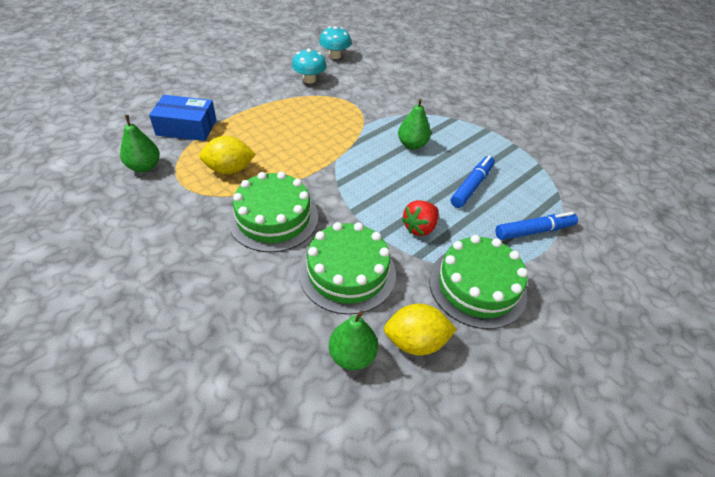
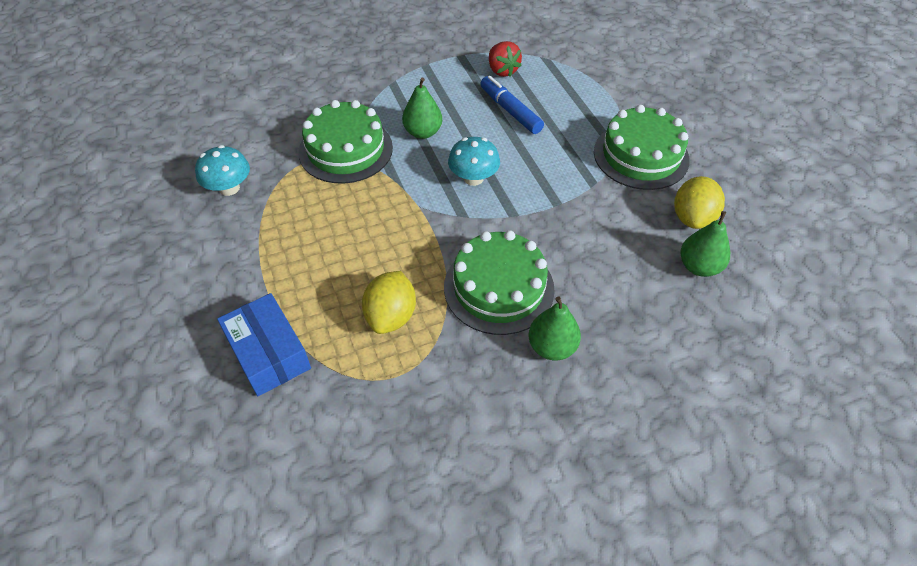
camera: 65 degrees left, 5 degrees up
green pear [120,115,160,172] -> green pear moved to [528,296,581,360]
blue box [149,95,216,141] -> blue box turned 60 degrees counterclockwise [217,293,311,396]
green cake [299,222,396,315] -> green cake moved to [299,100,393,184]
turquoise mushroom [319,26,351,59] -> turquoise mushroom moved to [448,137,500,186]
red strawberry [401,200,439,236] -> red strawberry moved to [489,41,522,77]
blue marker [496,212,578,240] -> none

